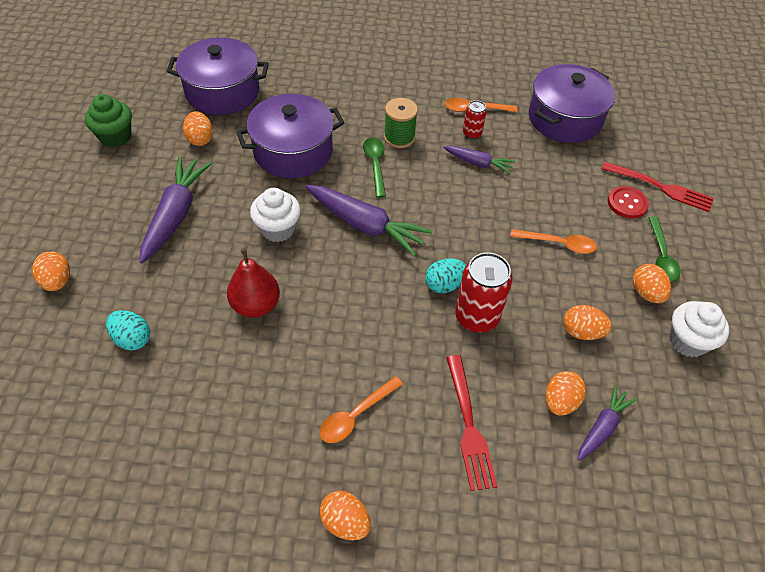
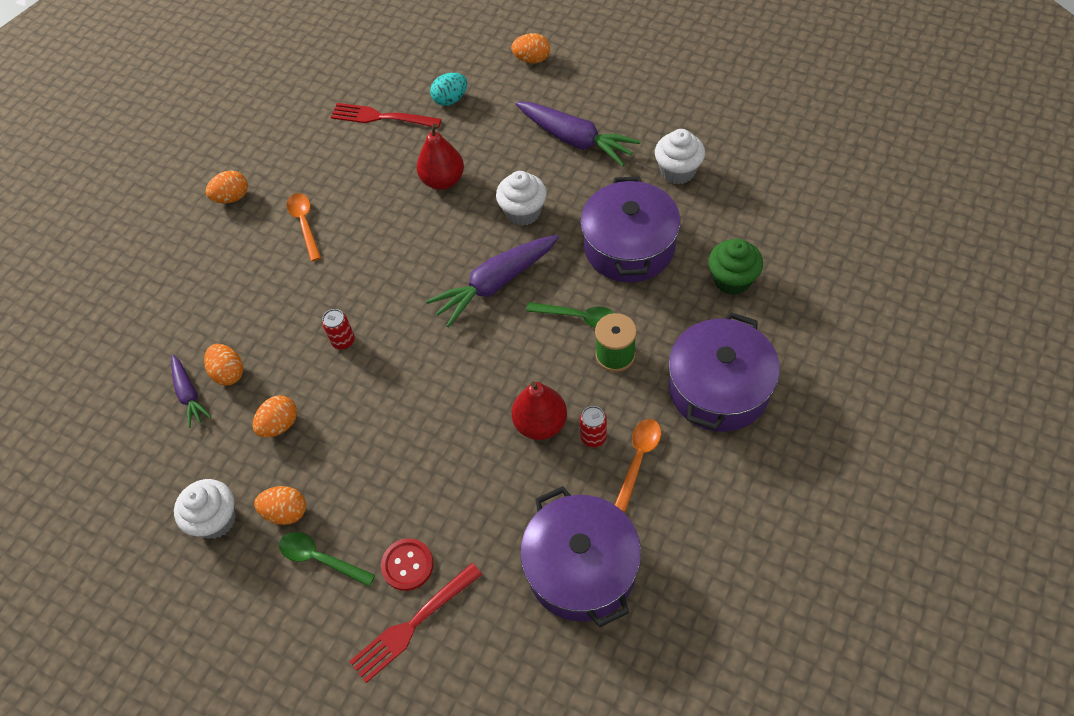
camera: 120 degrees right, 5 degrees up
green cupcake [85,94,132,147] -> green cupcake moved to [709,239,763,295]
purple pot [166,37,269,115] -> purple pot moved to [668,312,780,432]
orange egg [183,111,213,146] -> white cupcake [655,129,705,184]
turquoise egg [425,258,466,293] -> none
purple carrot [443,146,515,174] -> red pear [511,382,567,440]
red fork [446,355,497,491] -> red fork moved to [331,103,442,128]
red can [455,252,512,333] -> red can [322,309,355,350], size x0.53
orange spoon [510,229,597,254] -> none

